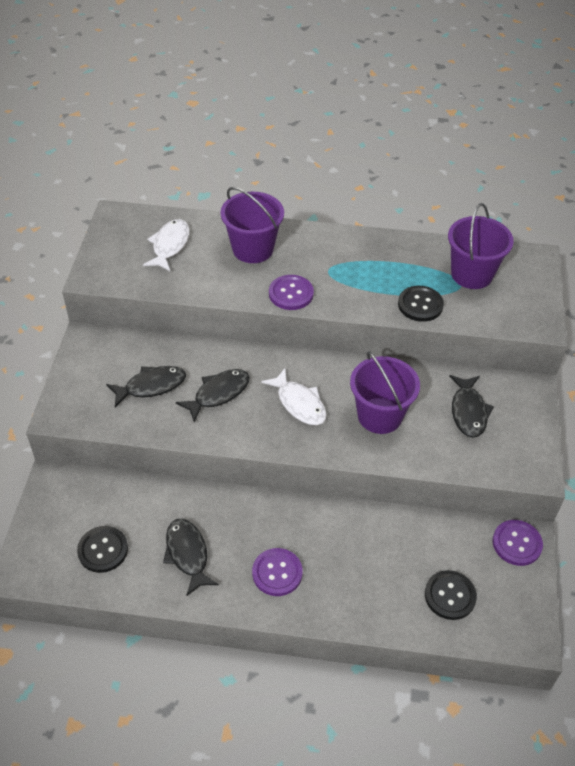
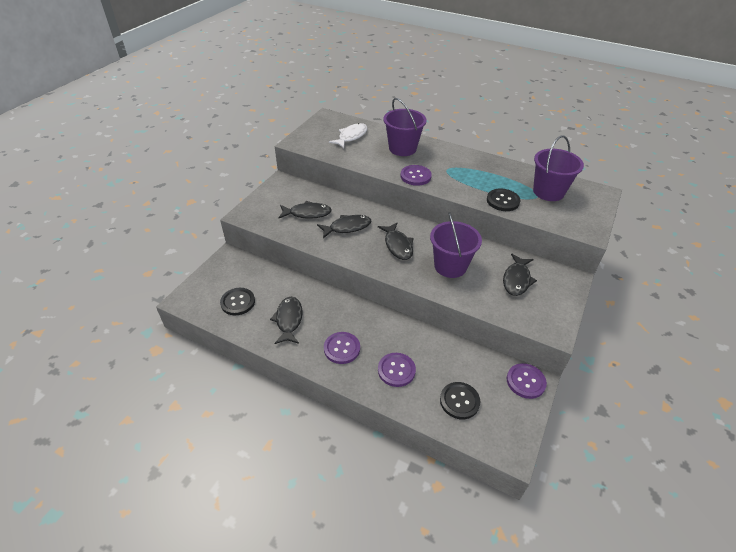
camera: 20 degrees right, 5 degrees down
white fish [261,368,327,425] -> black fish [378,222,414,260]
none -> purple button [378,353,416,387]

